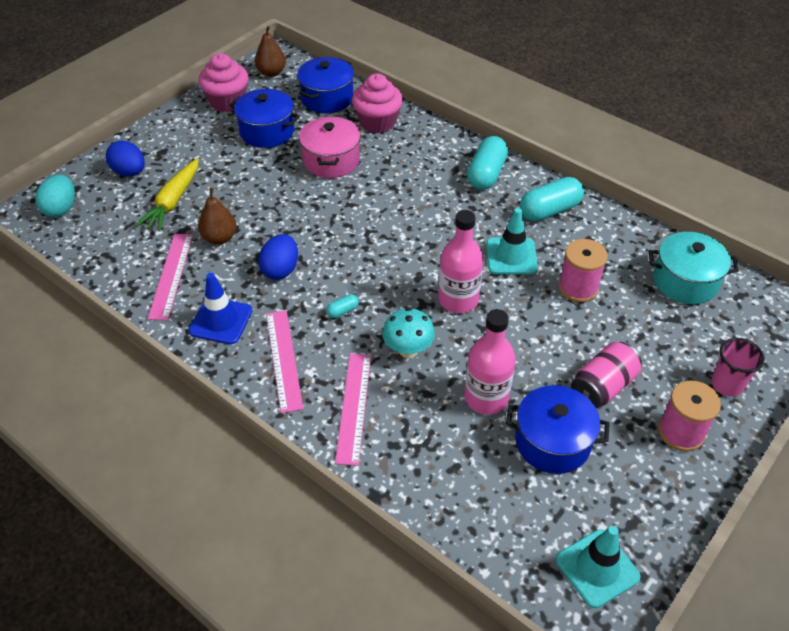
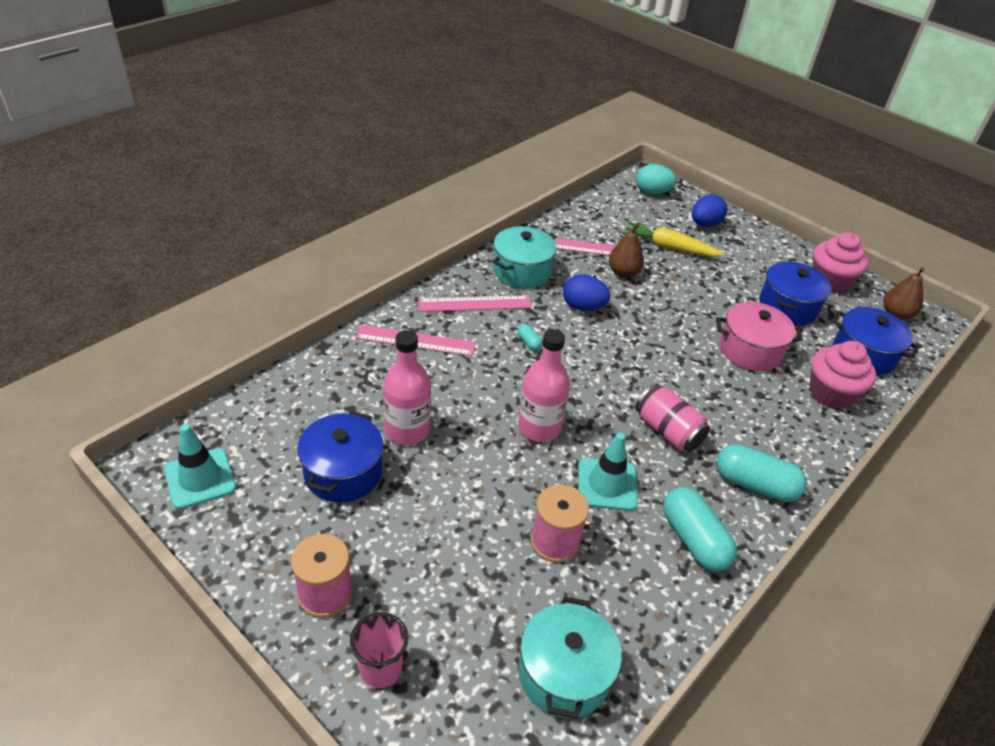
camera: 90 degrees right, 5 degrees down
blue traffic cone [189,273,253,345] -> turquoise pot [492,226,557,288]
turquoise mushroom [382,308,435,358] -> none
pink can [571,342,642,408] -> pink can moved to [635,384,710,452]

